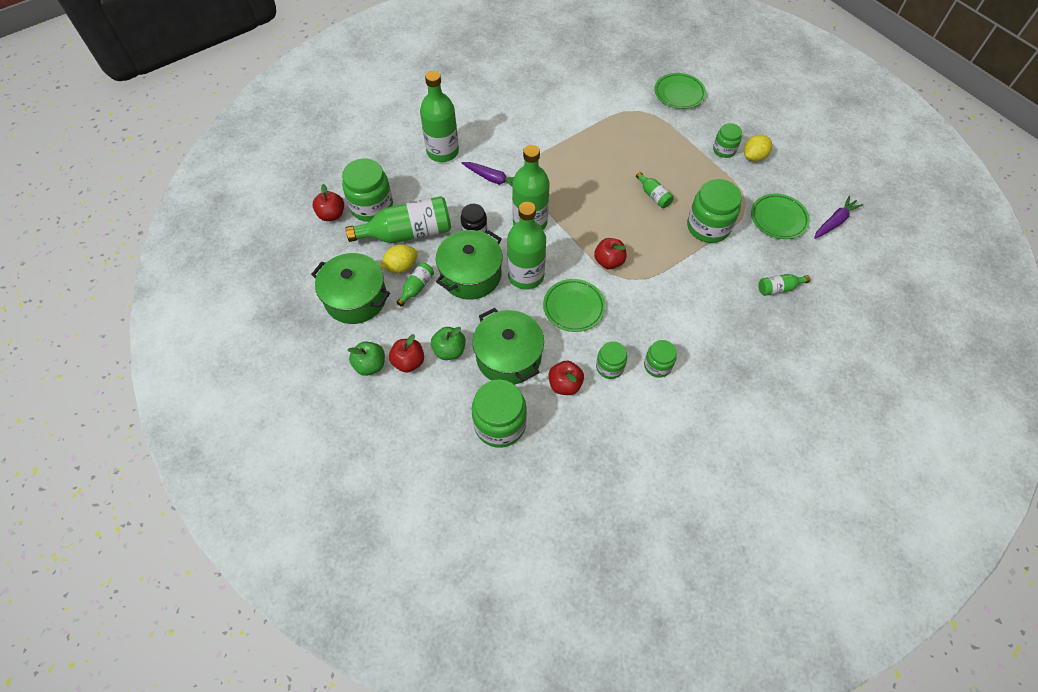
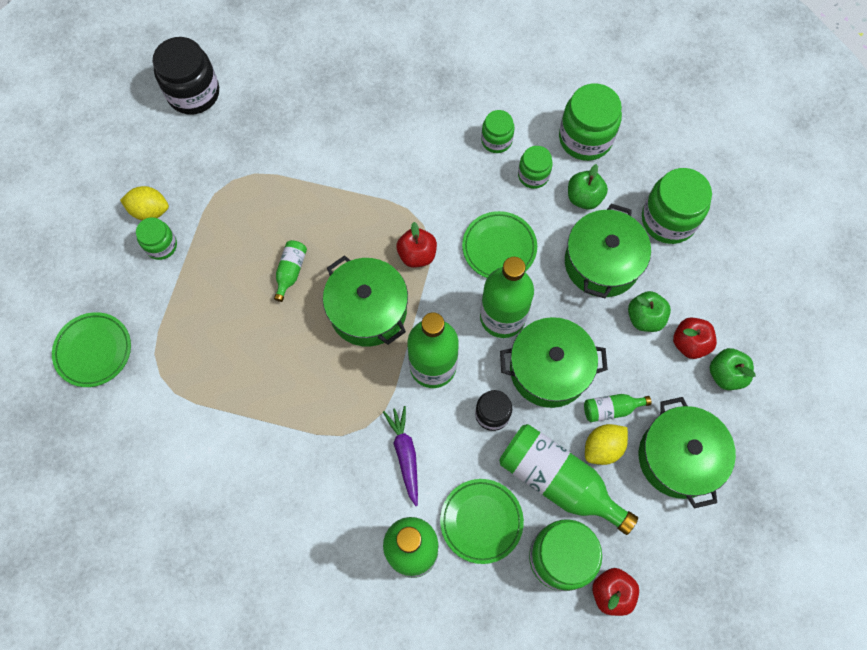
camera: 130 degrees left, 10 degrees up
yellow lemon [380,244,418,273] -> yellow lemon turned 60 degrees counterclockwise [585,424,628,465]
red apple [548,361,584,395] -> green apple [568,164,608,210]
green jar [687,179,742,243] -> green jar moved to [559,83,622,161]
green plate [751,194,810,239] -> green plate moved to [440,479,524,564]
green bottle [758,274,810,296] -> none
purple carrot [814,195,863,239] -> black jar [153,37,219,115]
none -> green pot [323,255,408,347]

